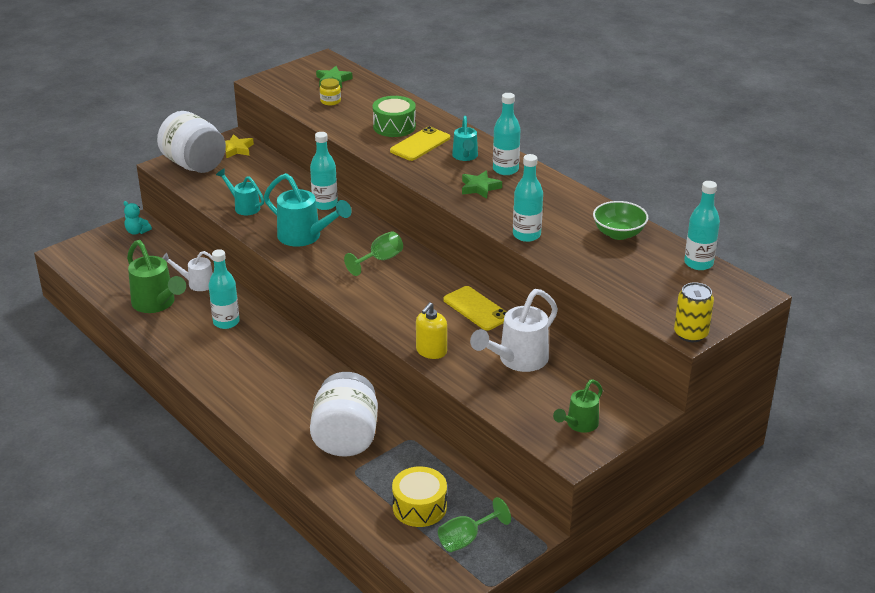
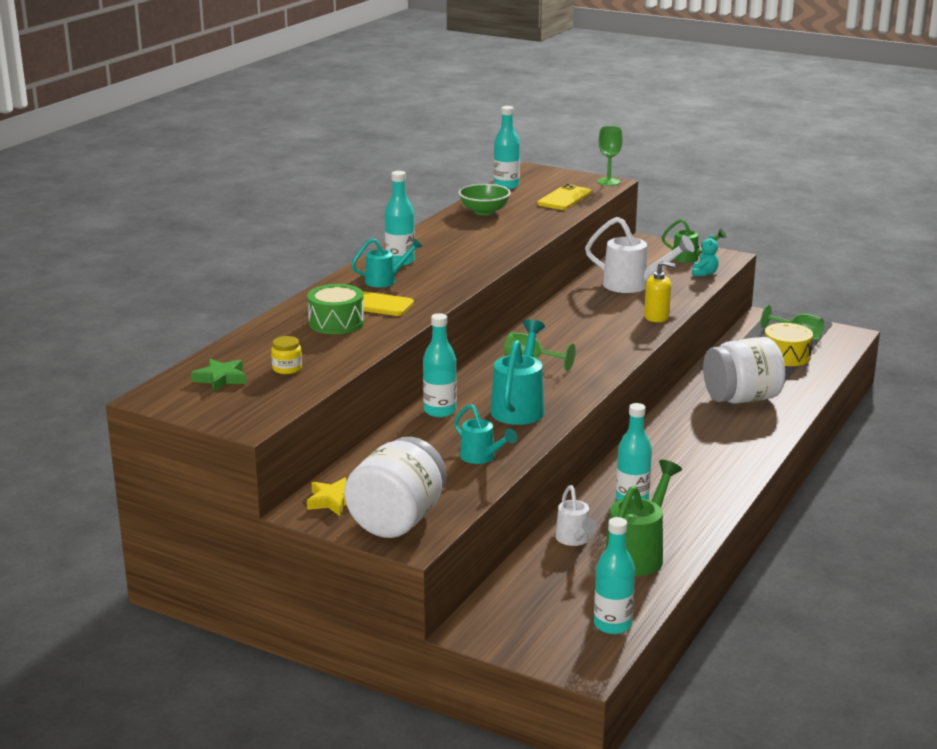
camera: 110 degrees left, 10 degrees down
turquoise teddy bear [123,201,152,235] -> turquoise teddy bear moved to [692,235,719,276]
turquoise watering can [216,169,264,215] -> turquoise watering can turned 60 degrees counterclockwise [454,404,517,464]
yellow phone [443,286,506,331] -> yellow phone moved to [537,184,592,210]
green star [462,170,502,199] -> none
turquoise bottle [513,154,543,242] -> turquoise bottle moved to [594,517,635,634]
yellow can [674,282,714,342] -> green goblet [597,126,623,186]

